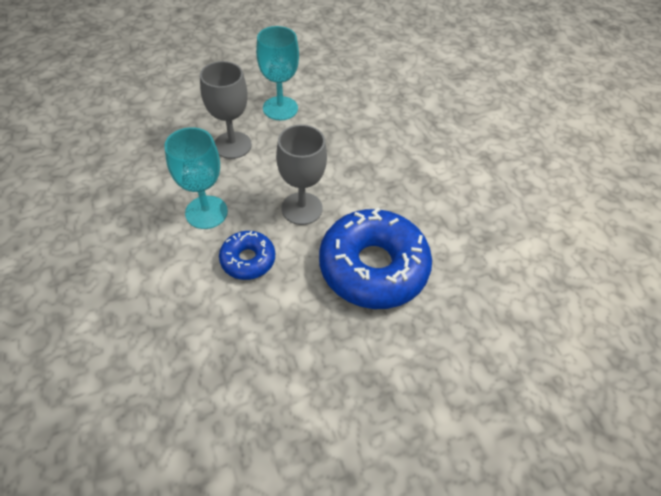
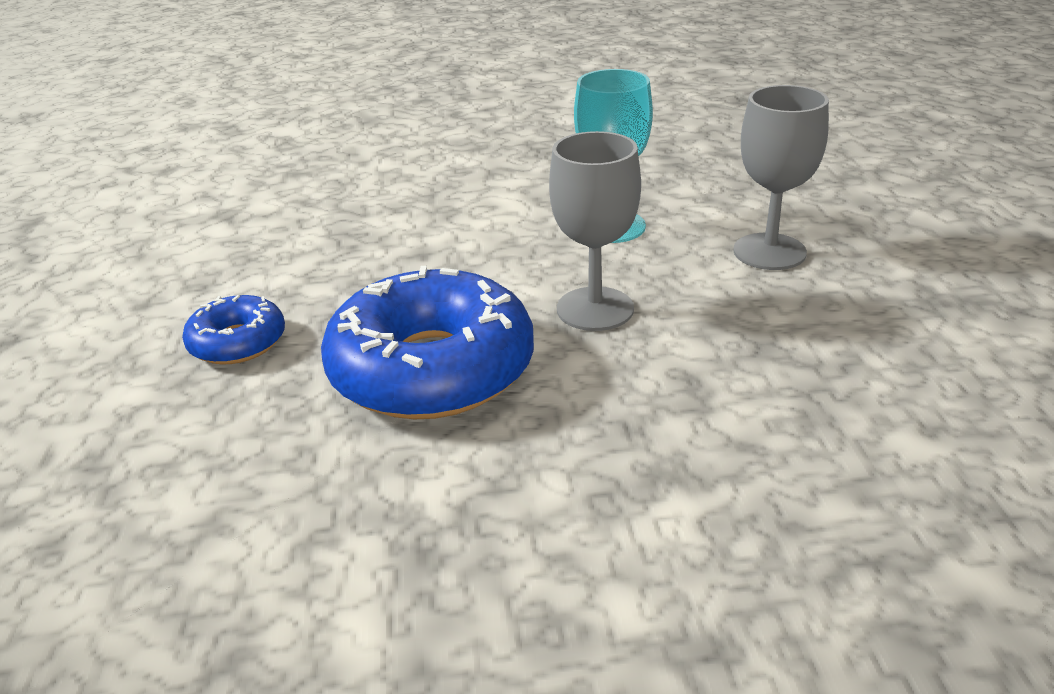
camera: 110 degrees right, 20 degrees down
blue donut [219,231,275,280] -> blue donut moved to [182,295,285,364]
turquoise goblet [256,26,299,120] -> none

